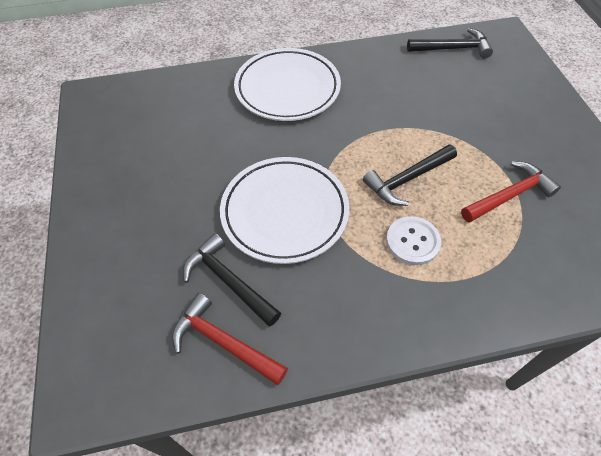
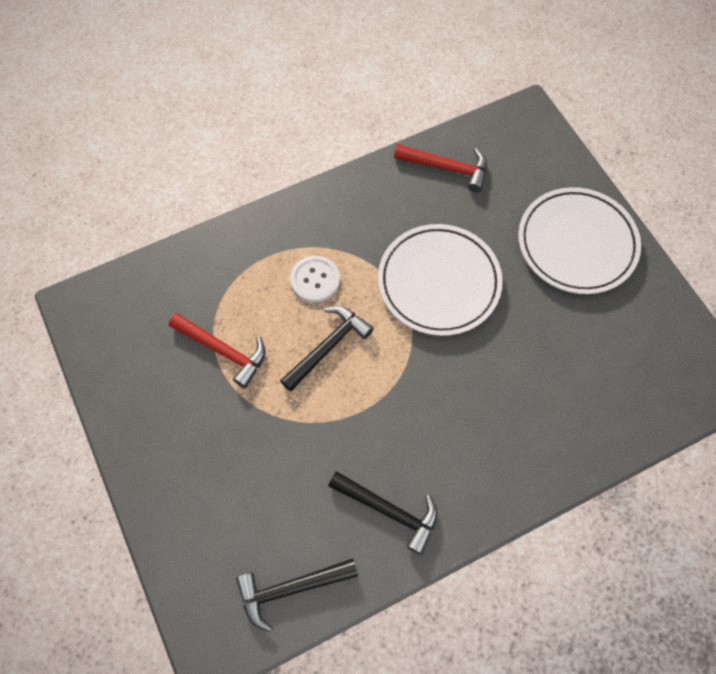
camera: 165 degrees right, 10 degrees up
black hammer [183,233,281,327] -> black hammer moved to [328,471,438,555]
white plate [234,48,341,121] -> white plate moved to [518,187,641,294]
red hammer [461,161,561,223] -> red hammer turned 105 degrees counterclockwise [169,313,266,388]

